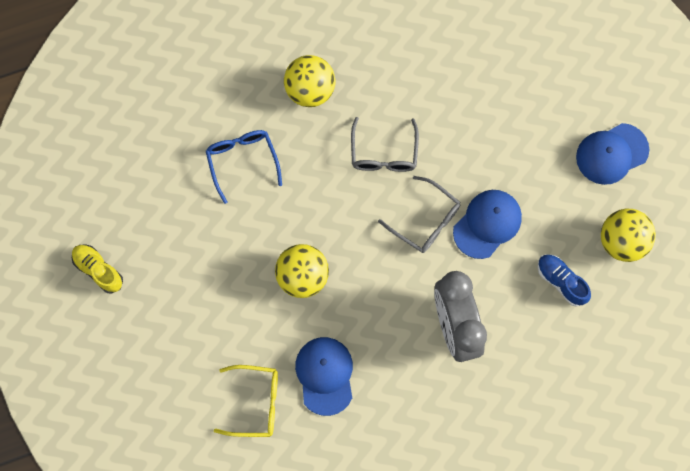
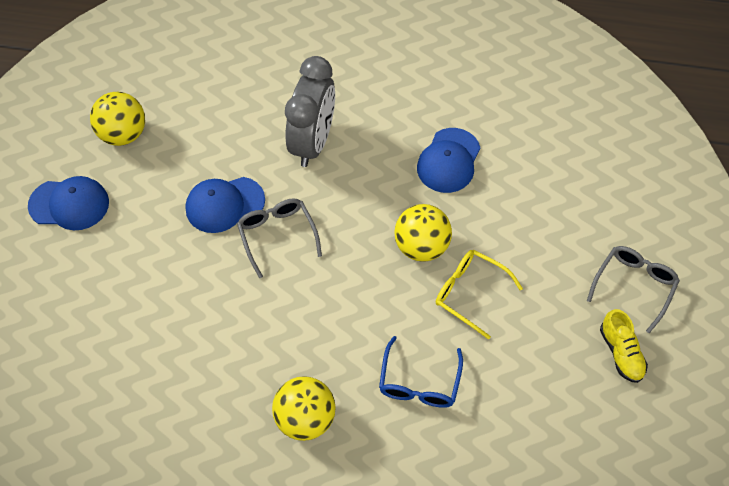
camera: 150 degrees left, 15 degrees down
yellow glasses [214,365,278,437] -> yellow glasses moved to [436,250,523,339]
grey glasses [351,117,419,172] -> grey glasses moved to [587,246,680,333]
blue shoe [538,254,591,307] -> none

